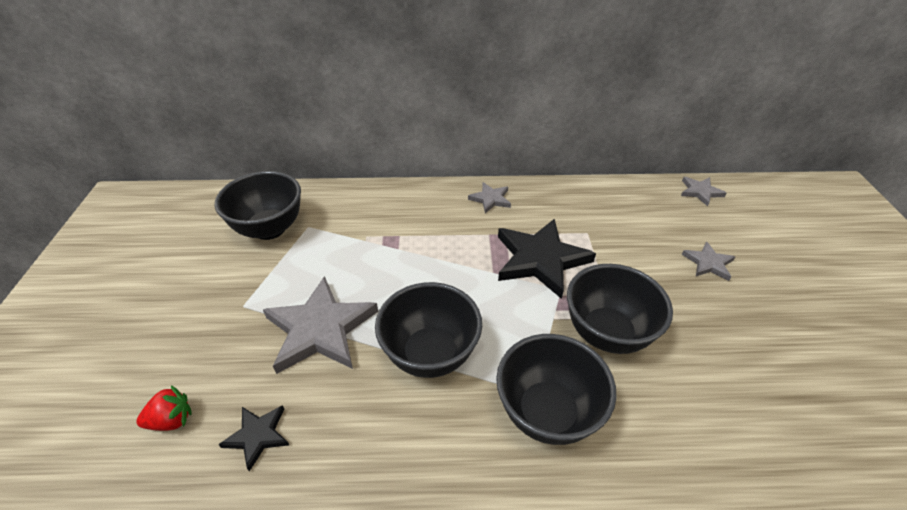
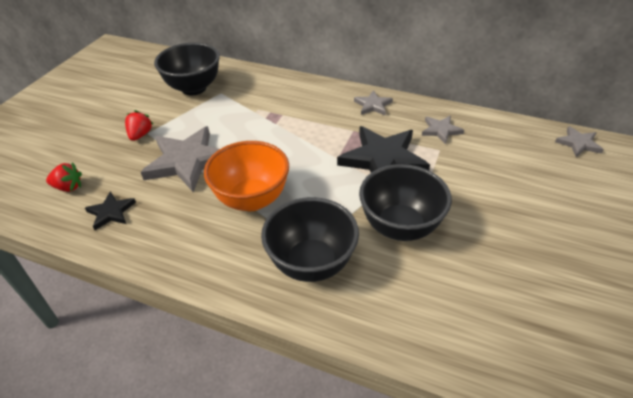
camera: 25 degrees right, 0 degrees up
black bowl [375,282,482,378] -> orange bowl [204,141,289,211]
grey star [681,241,735,281] -> grey star moved to [422,116,464,144]
none -> red strawberry [125,110,153,141]

